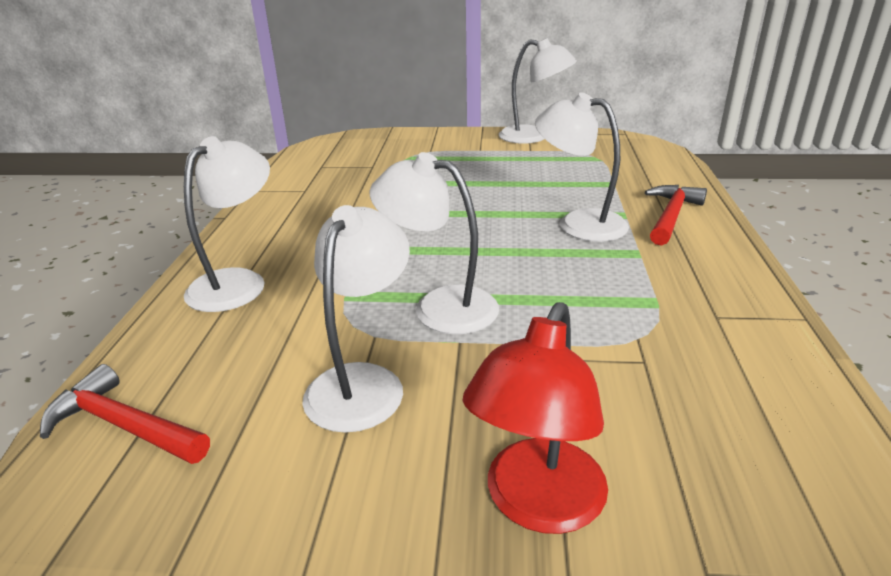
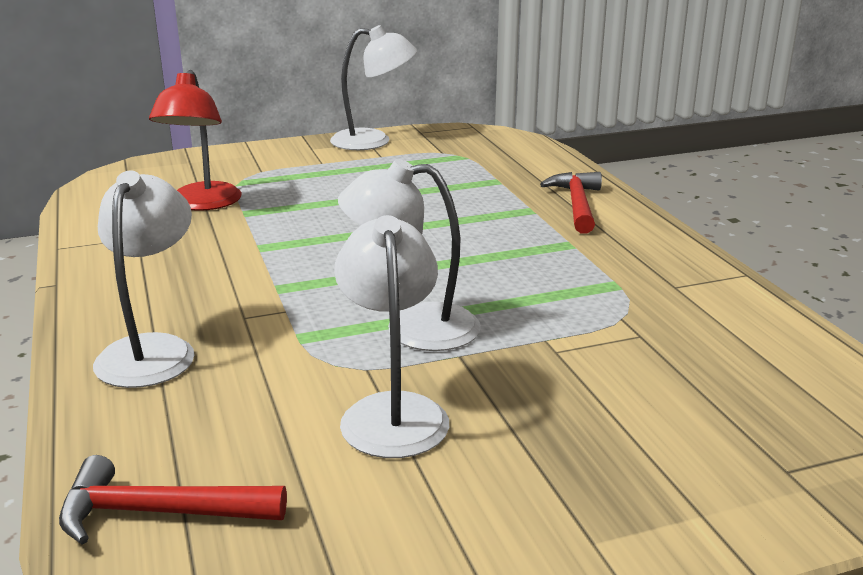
camera: 25 degrees left, 5 degrees down
red lamp [462,302,608,534] -> red lamp moved to [149,70,242,211]
white lamp [535,93,629,242] -> none

